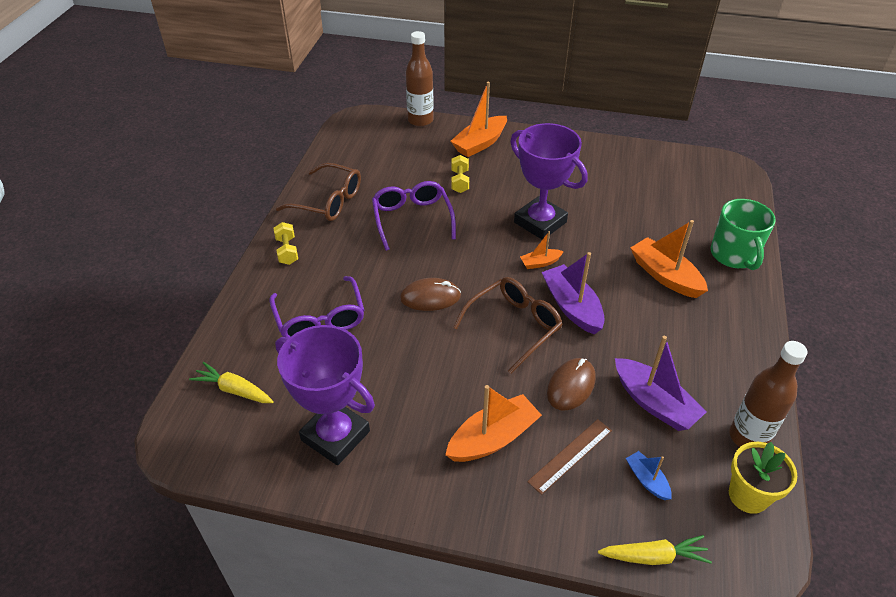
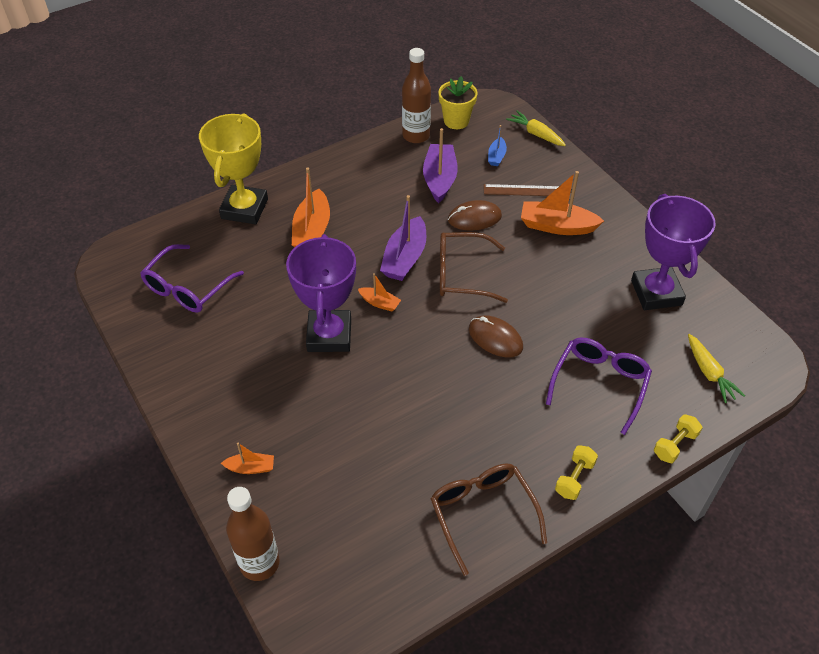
camera: 135 degrees left, 5 degrees up
purple glasses [372,181,456,251] -> purple glasses moved to [140,244,244,313]
orange boat [451,82,507,157] -> orange boat [221,443,274,474], size x0.52
yellow dumbbell [451,155,469,193] -> yellow dumbbell moved to [654,414,702,463]
green mug [711,199,776,270] -> yellow trophy [199,113,268,224]

